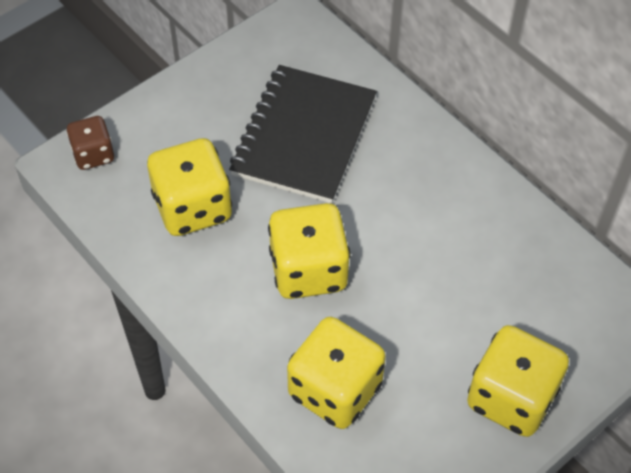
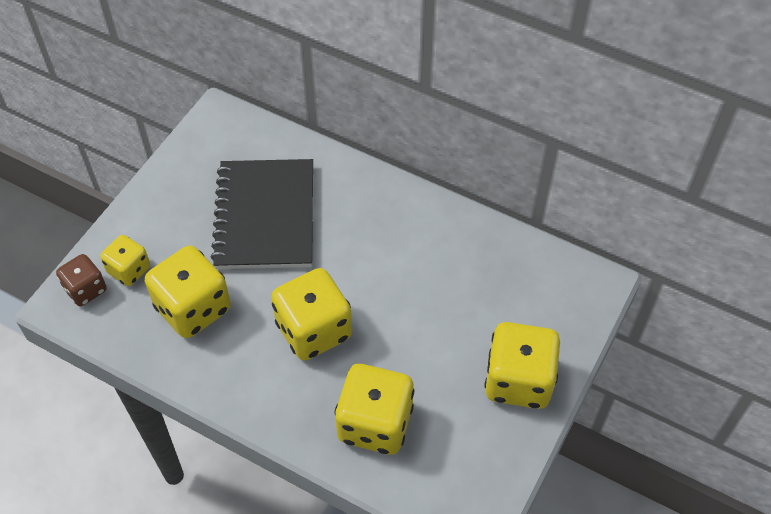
camera: 20 degrees left, 0 degrees up
none -> yellow dice [100,235,150,286]

